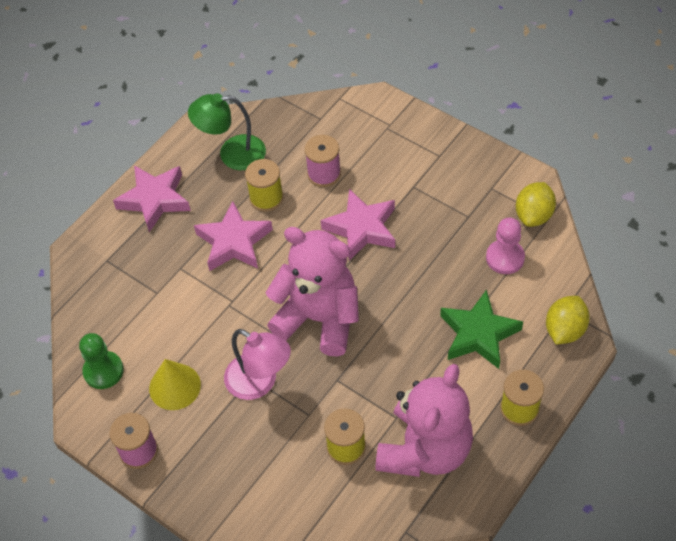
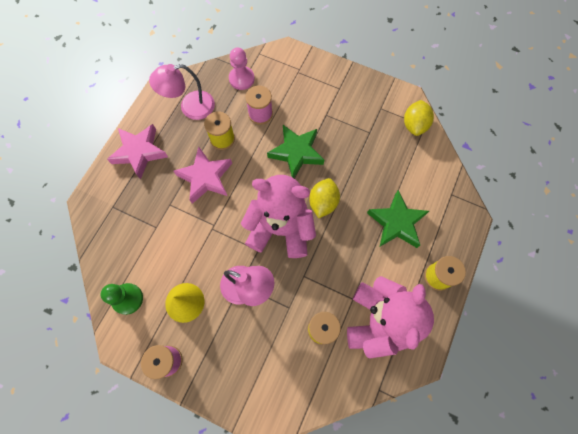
camera: 15 degrees left, 15 degrees up
green lamp [188,93,266,170] -> pink lamp [149,64,215,120]
pink star [321,189,395,261] -> green star [267,125,324,178]
pink pawn [486,218,525,274] -> pink pawn moved to [229,47,255,90]
yellow lemon [546,296,590,345] -> yellow lemon moved to [309,178,340,218]

